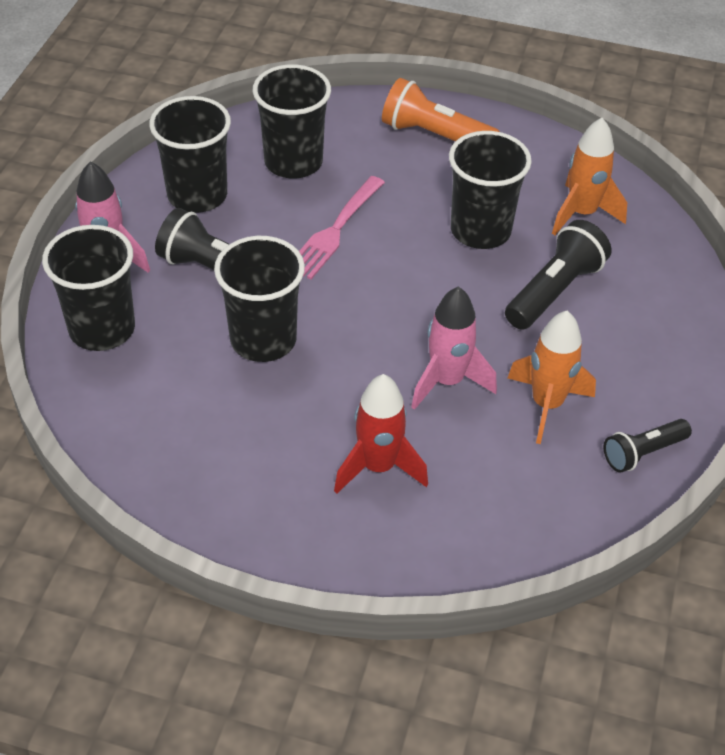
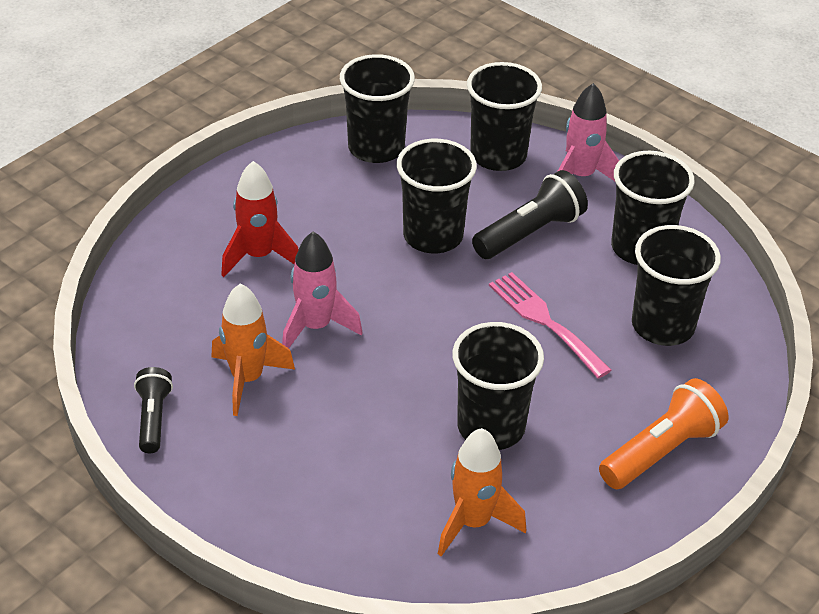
camera: 115 degrees right, 5 degrees down
black flashlight [505,220,612,330] -> none
none -> black cup [340,54,415,163]

